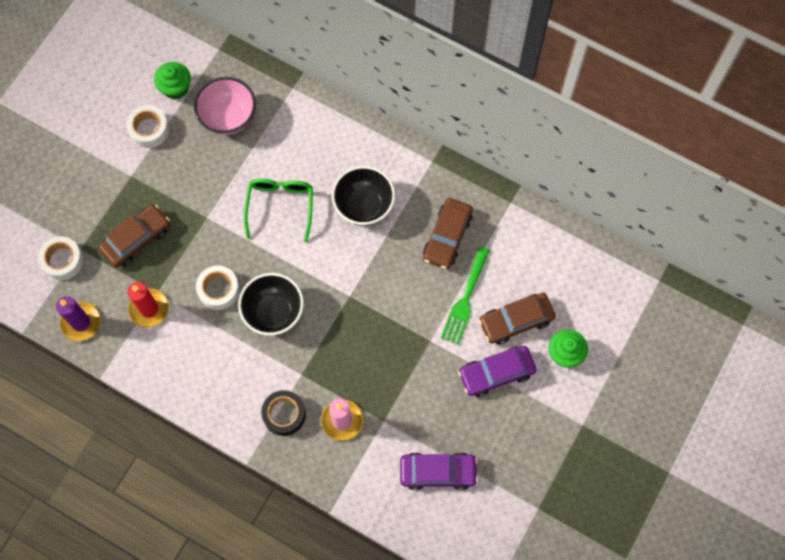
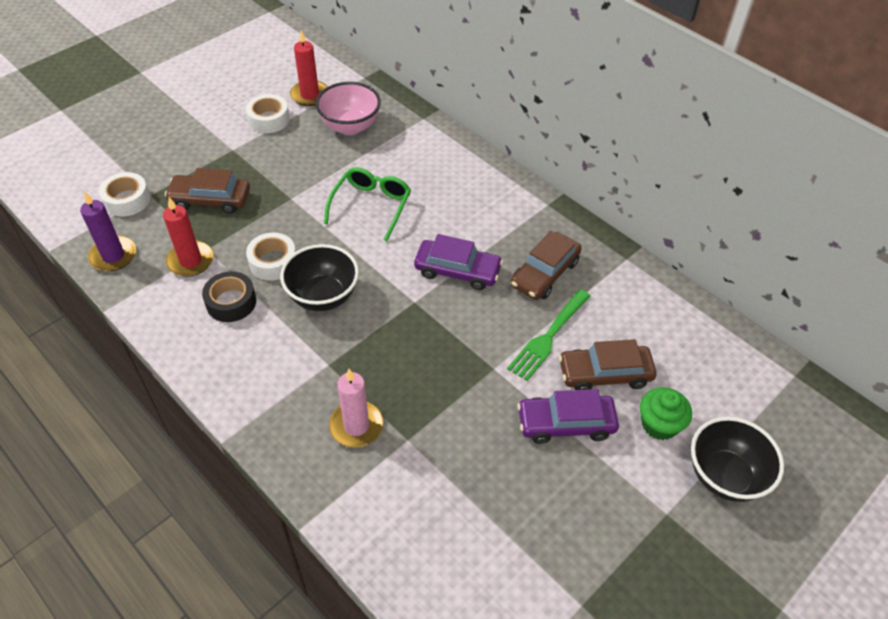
camera: 15 degrees right, 20 degrees down
brown car [99,204,170,268] -> brown car turned 150 degrees counterclockwise [165,168,250,214]
green cupcake [154,62,191,99] -> red candle [290,30,327,106]
black tape [261,390,306,436] -> black tape moved to [202,271,256,322]
black bowl [332,166,395,226] -> black bowl moved to [691,417,784,502]
purple car [400,452,478,490] -> purple car moved to [414,234,503,290]

